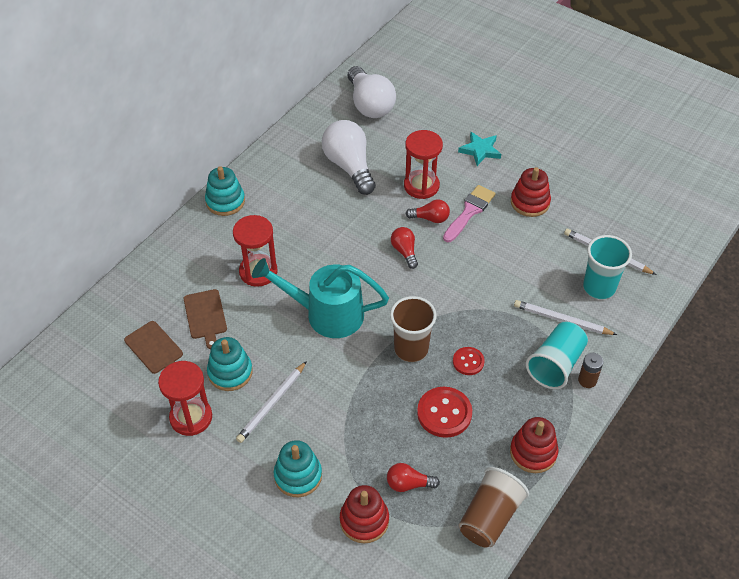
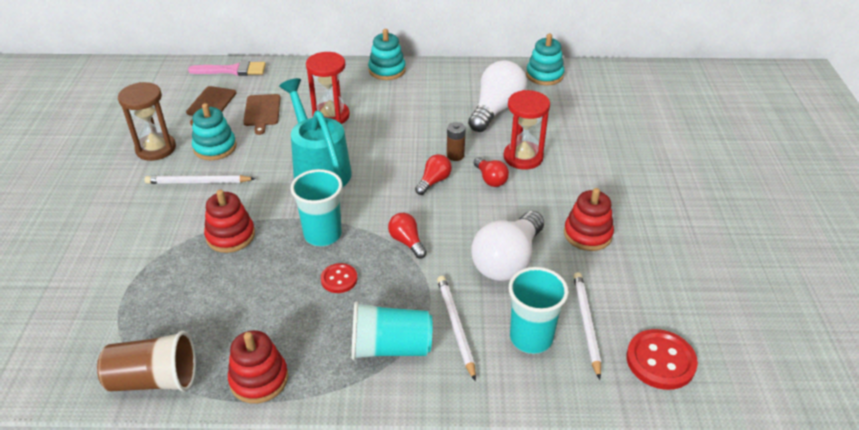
camera: 55 degrees right, 10 degrees down
red hourglass [158,361,212,436] -> brown hourglass [118,82,176,161]
brown cutting board [184,289,227,349] -> brown cutting board turned 45 degrees counterclockwise [243,94,281,135]
turquoise stacking toy [274,440,322,497] -> turquoise stacking toy moved to [526,34,564,85]
red stacking toy [340,485,389,543] -> red stacking toy moved to [204,190,255,253]
white light bulb [348,66,396,118] -> white light bulb moved to [471,211,544,281]
red light bulb [387,463,440,492] -> red light bulb moved to [388,213,427,259]
brown cup [390,296,437,362] -> turquoise cup [290,169,342,246]
red button [417,387,472,438] -> red button moved to [626,329,698,390]
pink brush [443,185,496,242] -> pink brush moved to [188,61,266,76]
turquoise star [458,132,501,166] -> none
brown battery [578,353,603,388] -> brown battery moved to [447,122,466,161]

